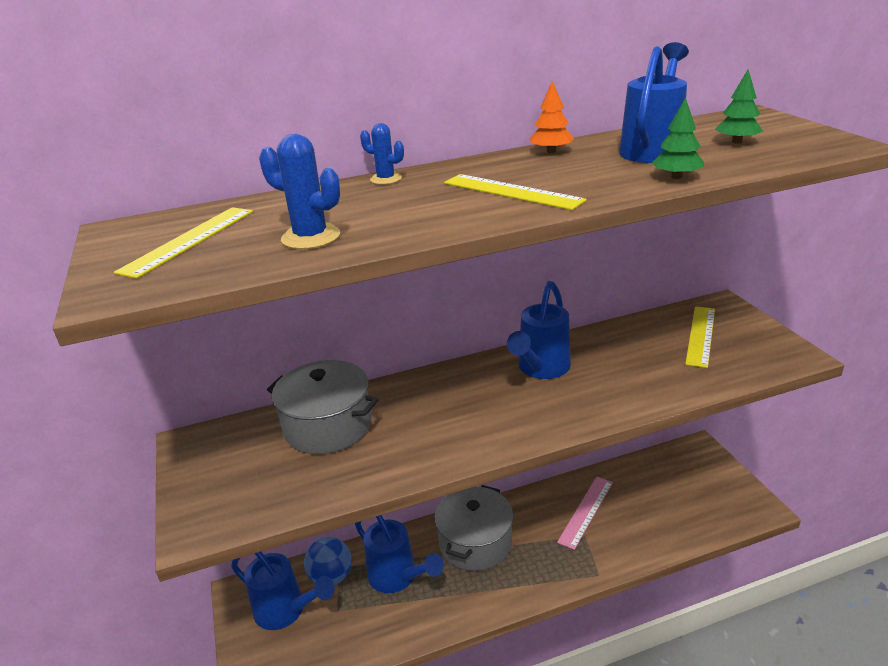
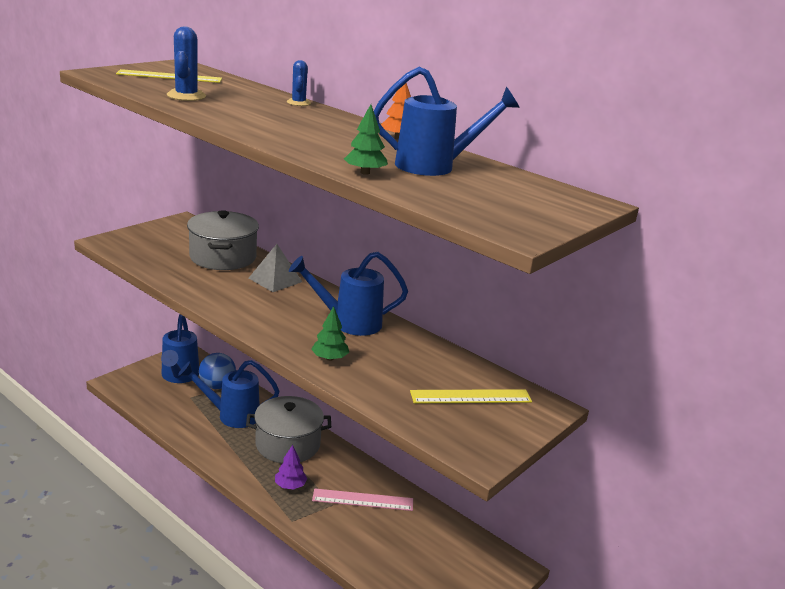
camera: 55 degrees right, 5 degrees down
blue watering can [355,515,444,593] -> blue watering can turned 75 degrees clockwise [178,360,279,428]
yellow ruler [444,174,587,210] -> none
green tree [715,70,763,144] -> green tree moved to [311,306,349,361]
none -> grey pyramid [249,244,302,292]
none -> purple tree [275,445,307,490]

